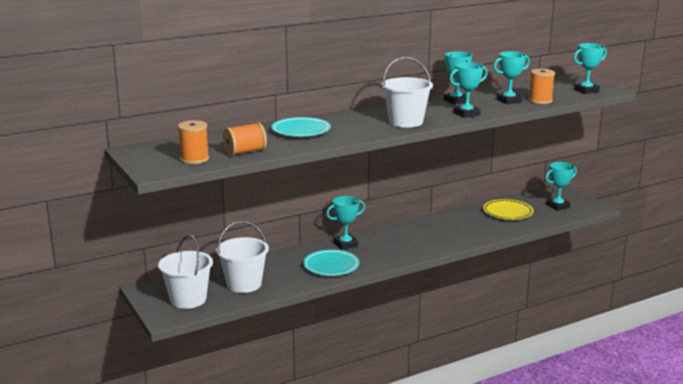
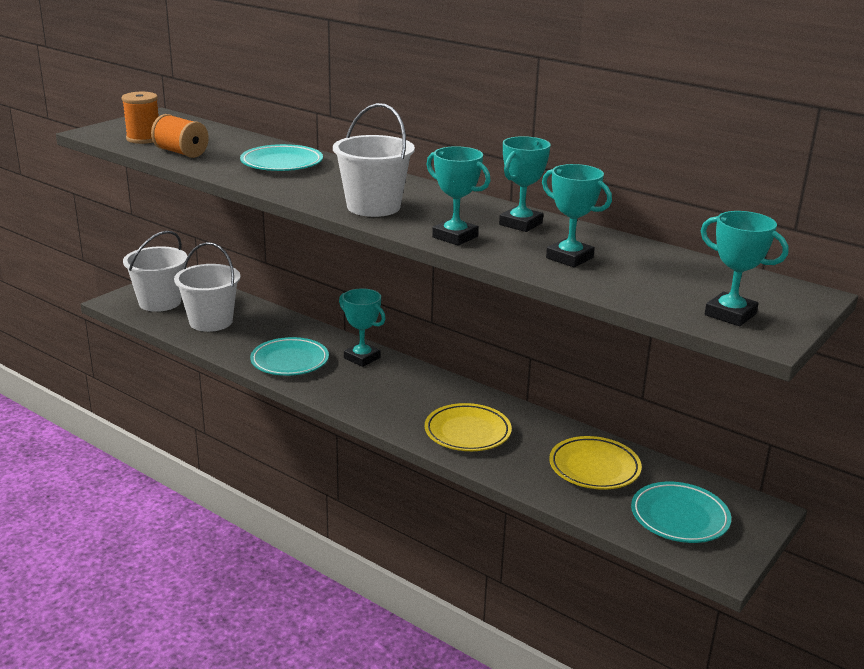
camera: 65 degrees right, 5 degrees up
orange spool [528,69,555,104] -> none
turquoise trophy [545,162,577,210] -> turquoise plate [631,482,731,543]
none -> yellow plate [425,403,512,451]

